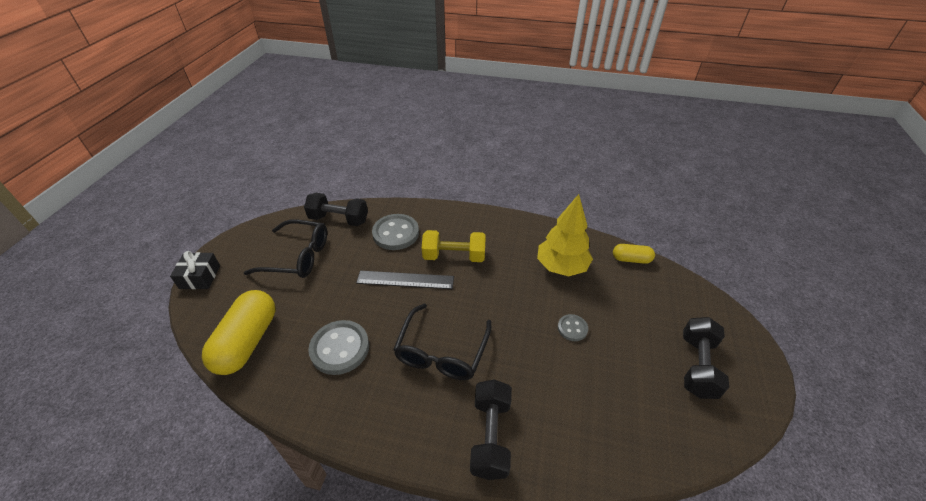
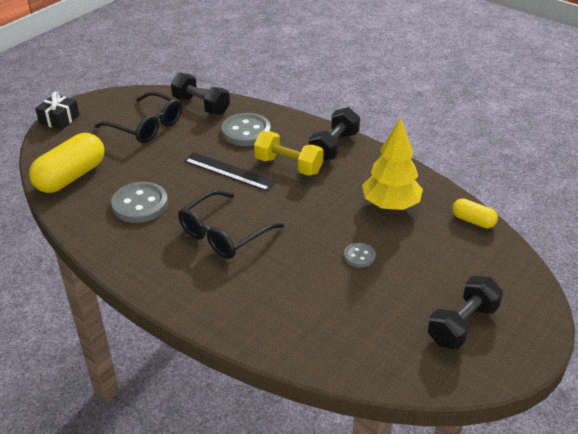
camera: 25 degrees right, 5 degrees down
black dumbbell [470,379,512,480] -> black dumbbell moved to [309,107,360,161]

